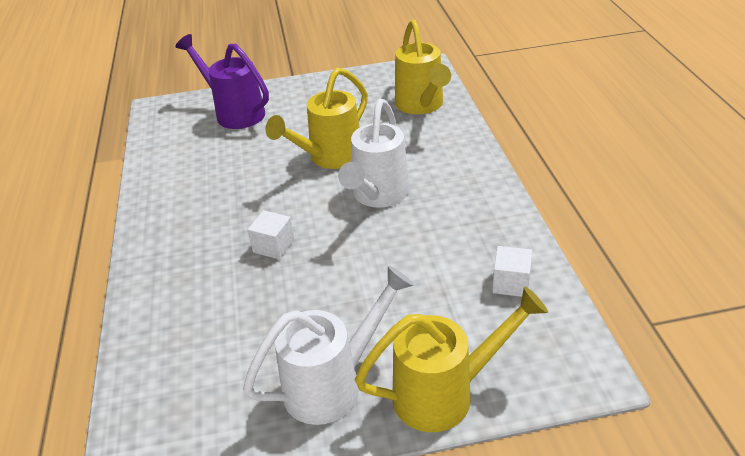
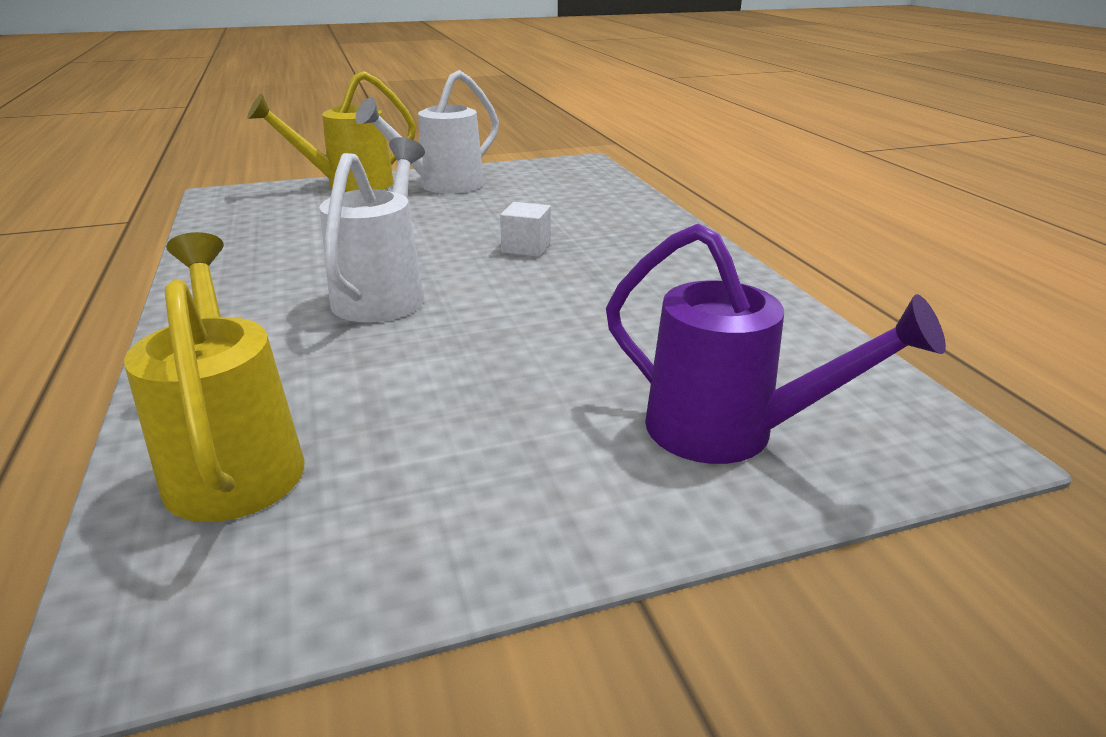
camera: 170 degrees right, 10 degrees down
yellow watering can [265,68,368,169] -> none
white cube [492,246,532,297] -> none

